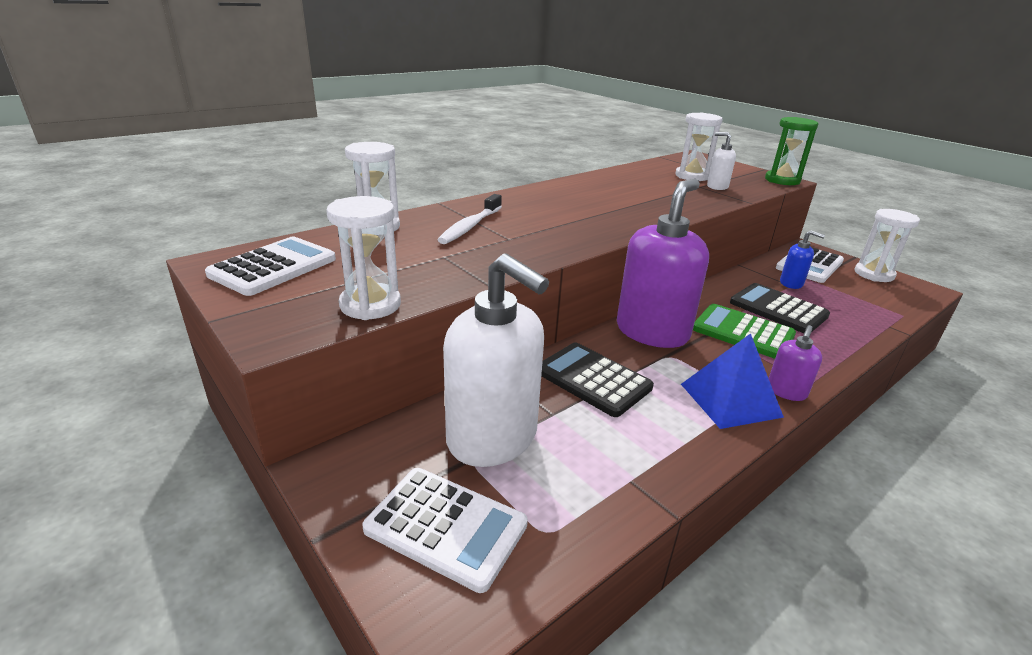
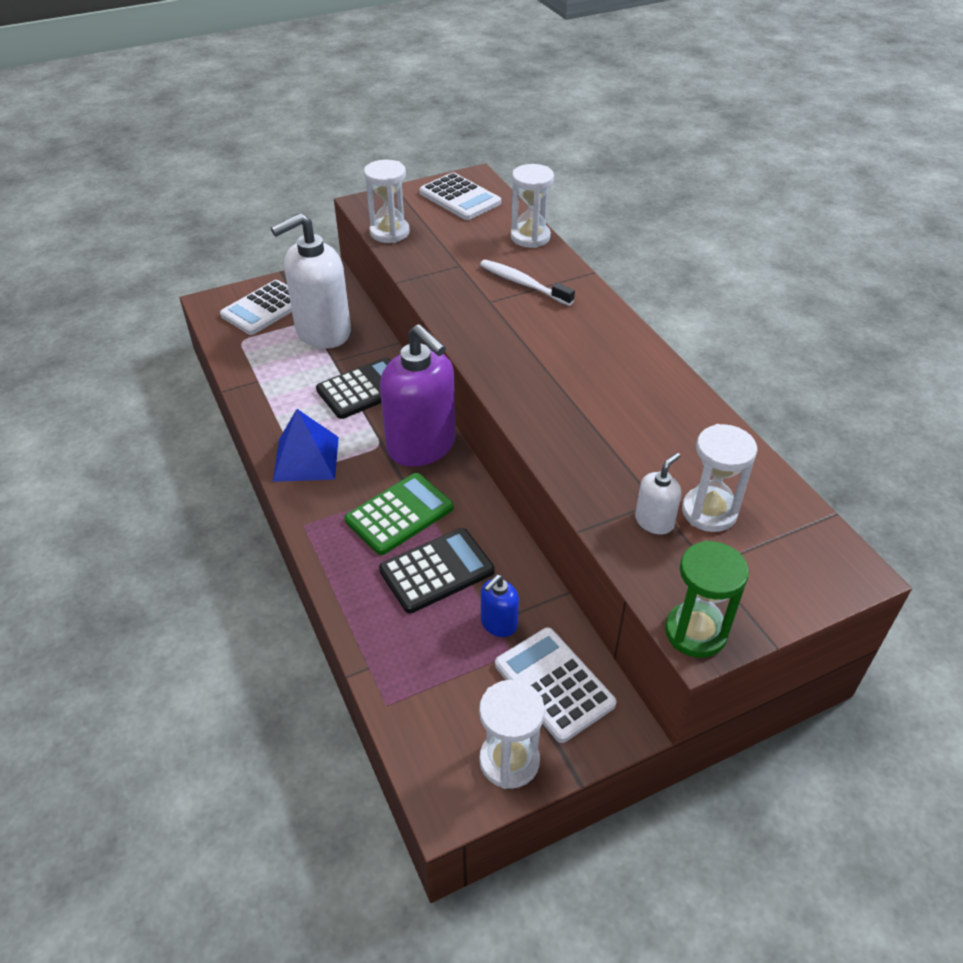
camera: 105 degrees right, 15 degrees up
purple soap dispenser [769,325,822,401] -> none

